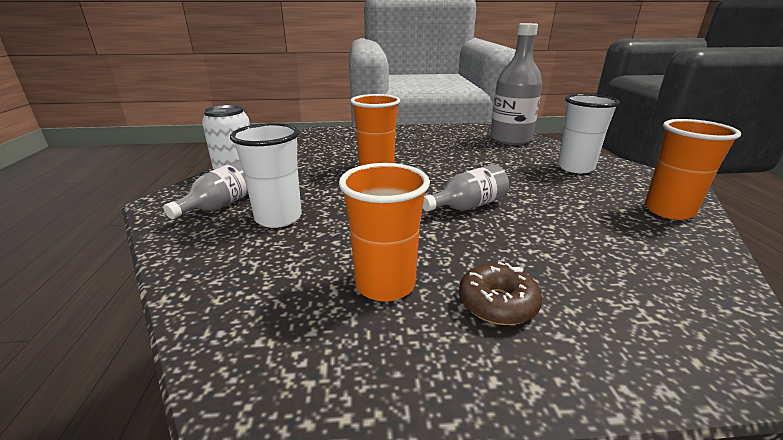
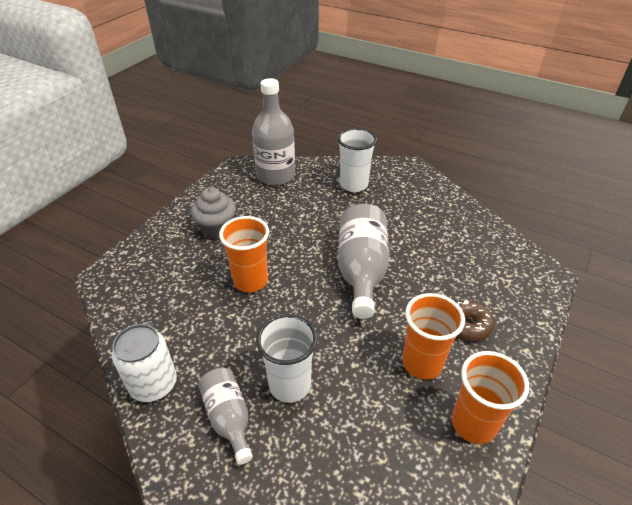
camera: 55 degrees left, 15 degrees up
grey bottle [423,164,509,212] -> grey bottle [338,204,389,319], size x1.70
orange cup [645,119,741,220] -> orange cup moved to [452,351,529,444]
none -> grey cupcake [191,187,236,239]

